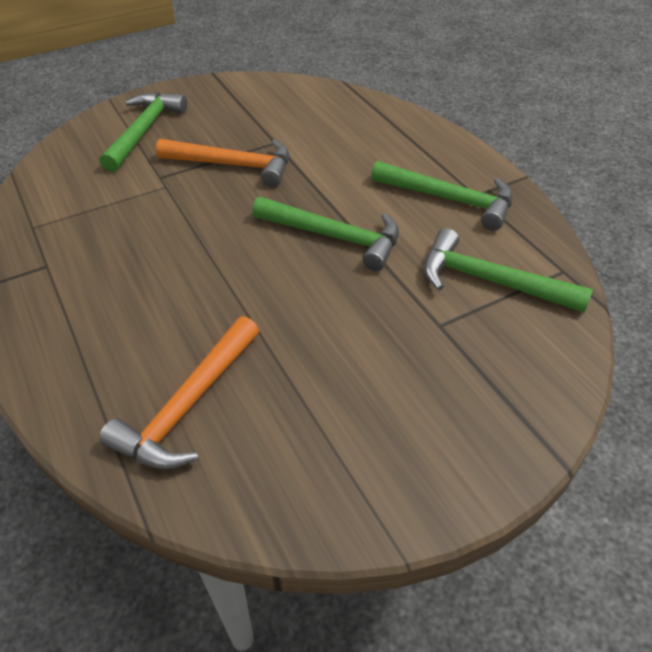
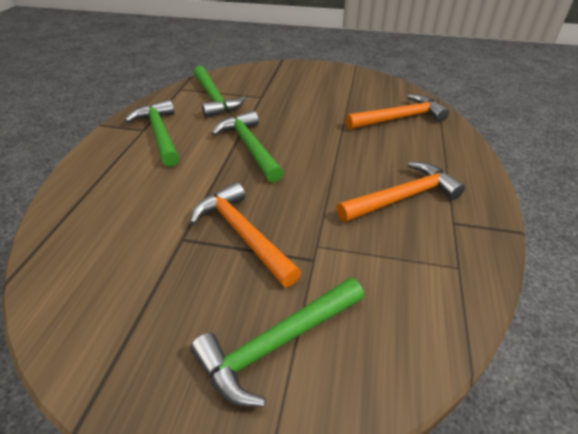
camera: 140 degrees left, 5 degrees down
none -> orange hammer [337,162,465,222]

